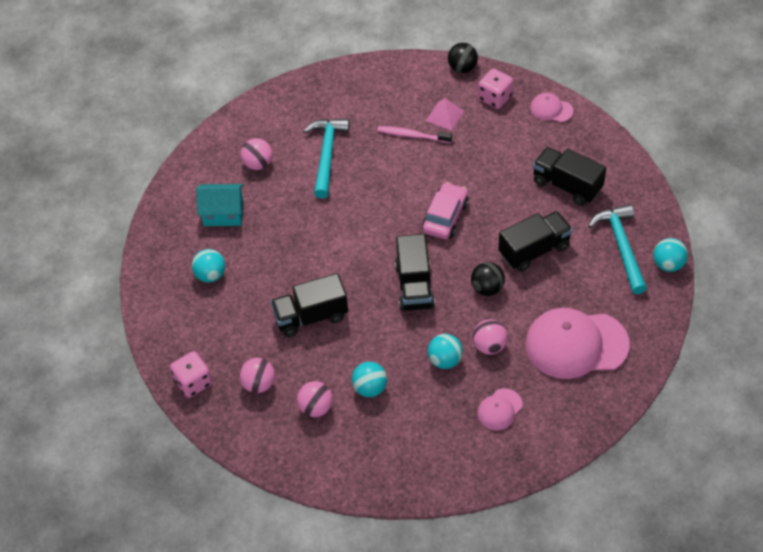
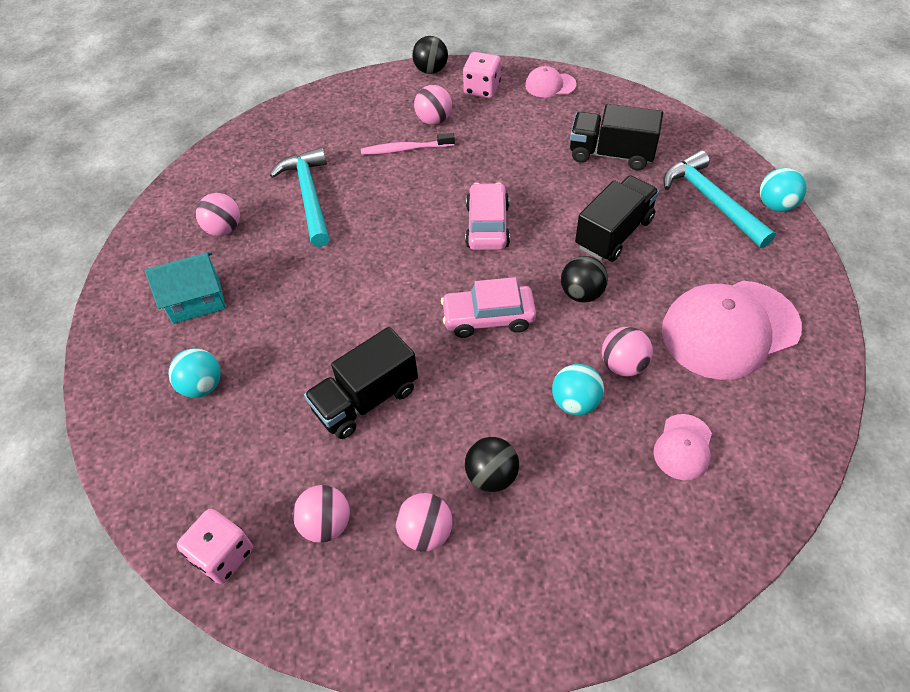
camera: 20 degrees left, 0 degrees up
turquoise ball [352,362,387,397] -> black ball [465,437,519,492]
black truck [395,234,435,311] -> pink car [441,277,536,338]
pink pyramid [426,98,464,131] -> pink ball [414,85,452,125]

